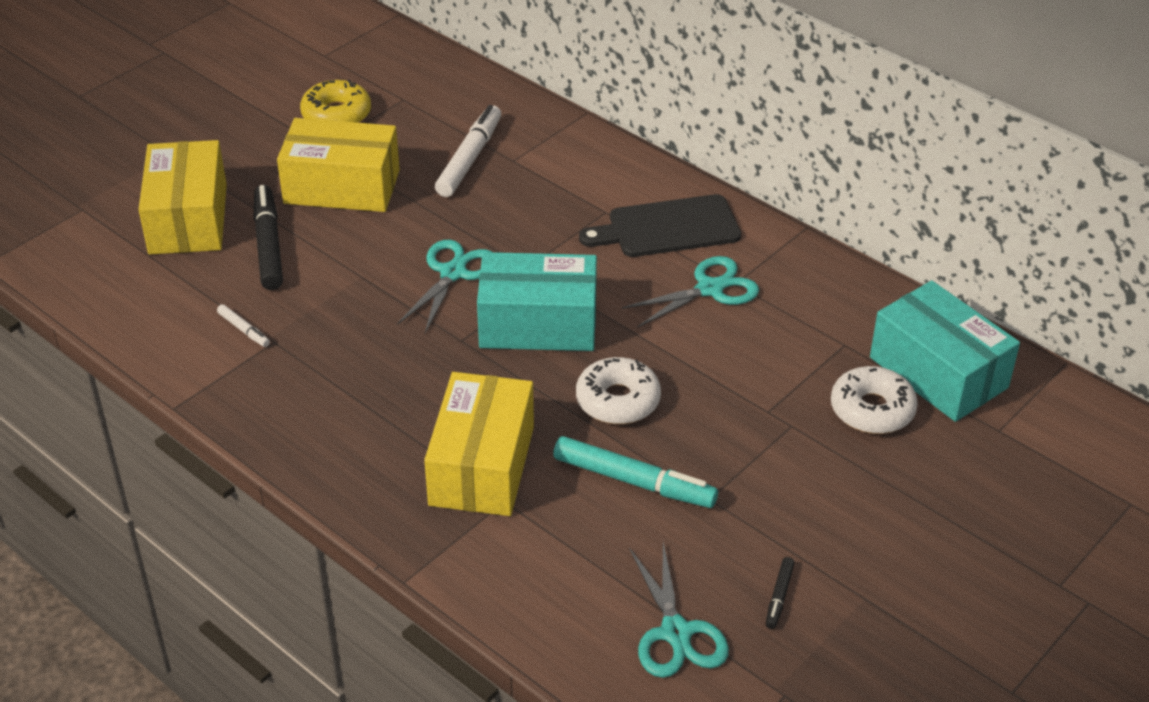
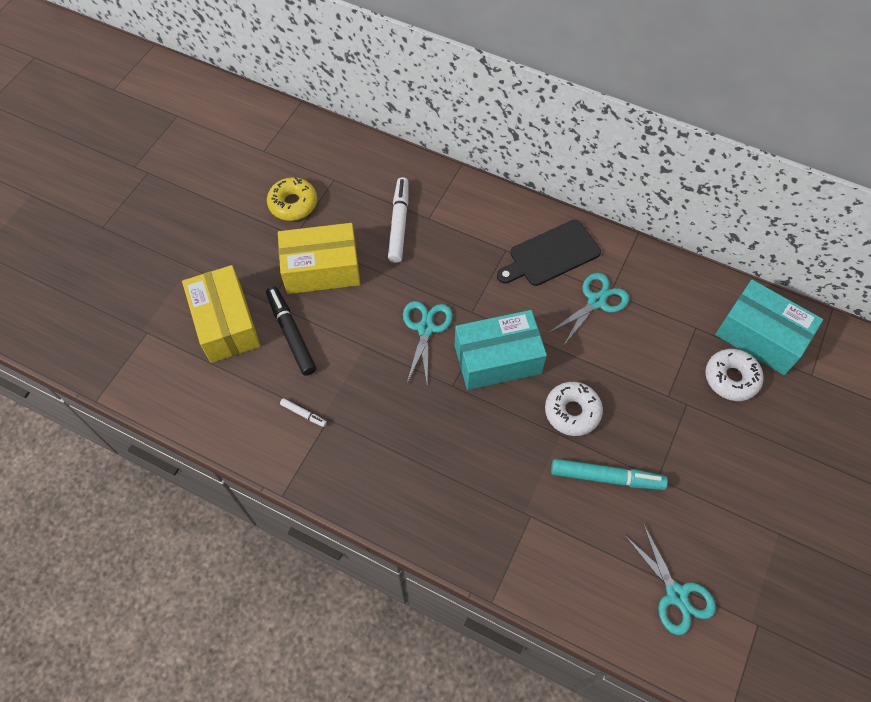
camera: 15 degrees left, 20 degrees up
yellow box [424,372,534,516] -> none
black marker [766,557,794,629] -> none

